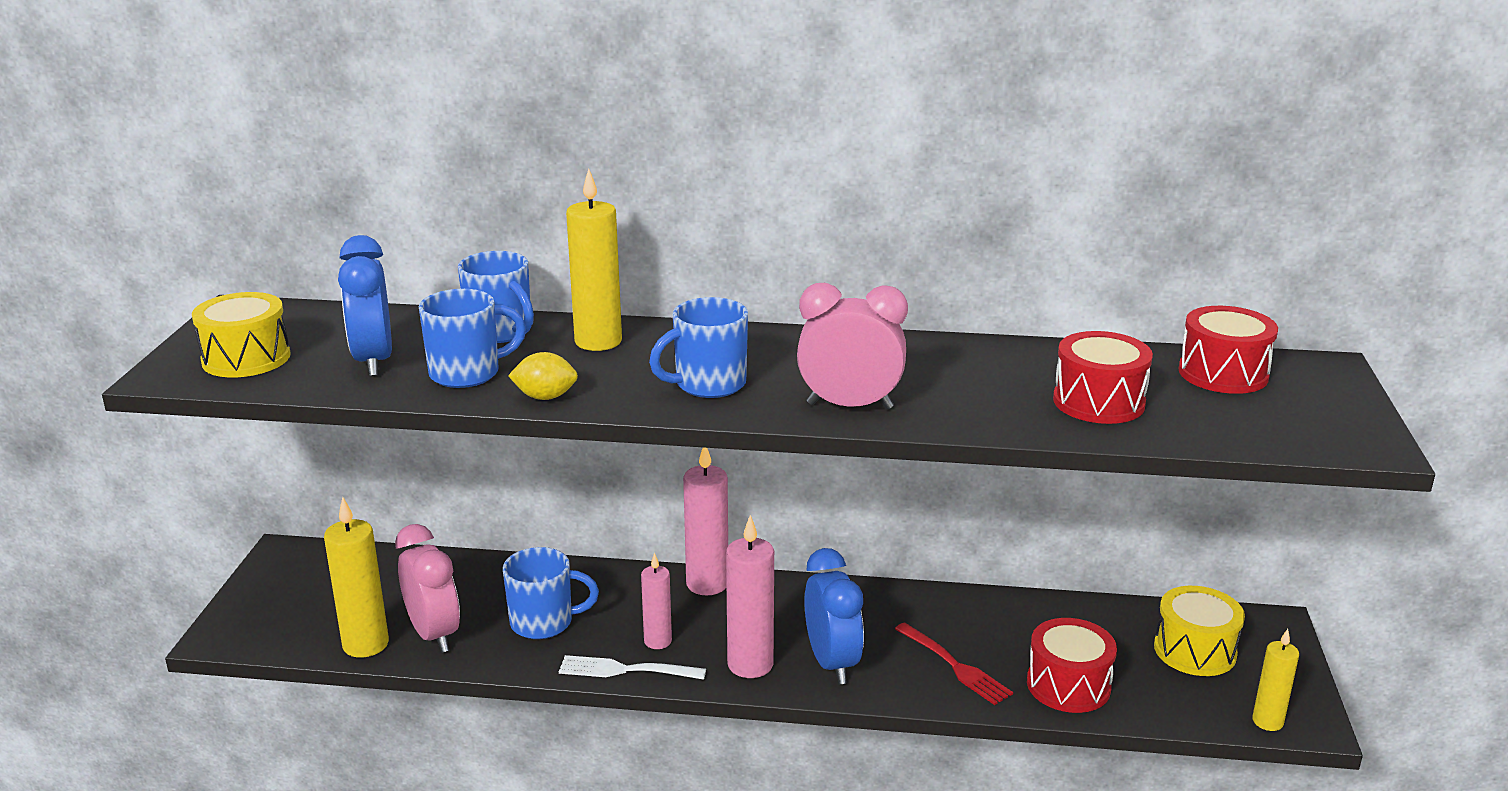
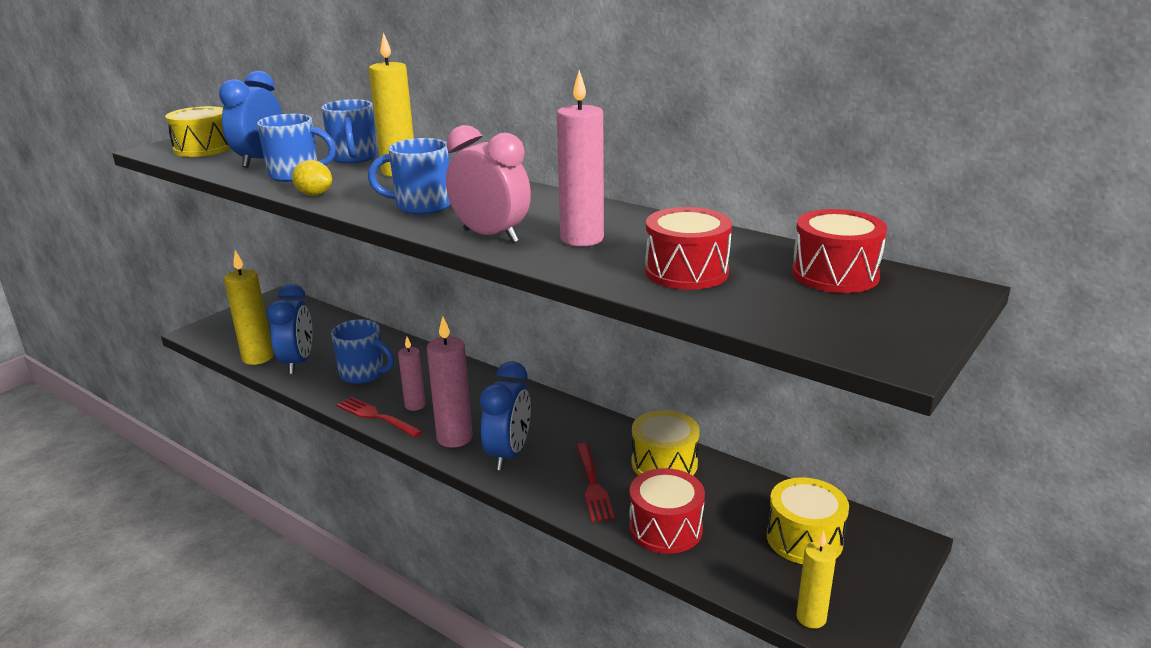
camera: 30 degrees right, 0 degrees up
pink clock [395,524,460,653] -> blue clock [267,284,313,374]
white fork [559,655,706,680] -> red fork [337,396,423,438]
pink candle [683,447,728,595] -> pink candle moved to [557,70,604,246]
none -> yellow drum [631,410,700,475]

